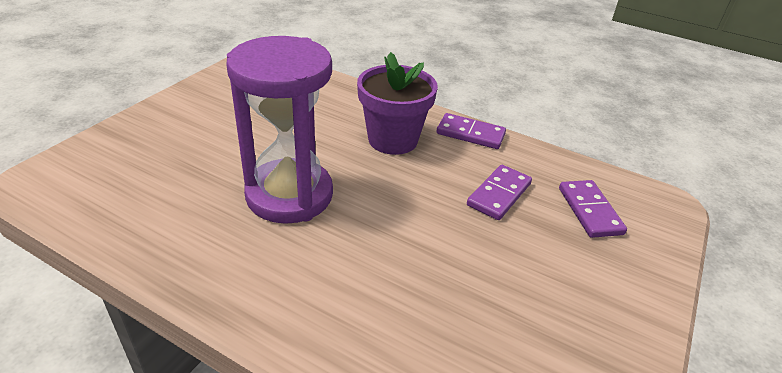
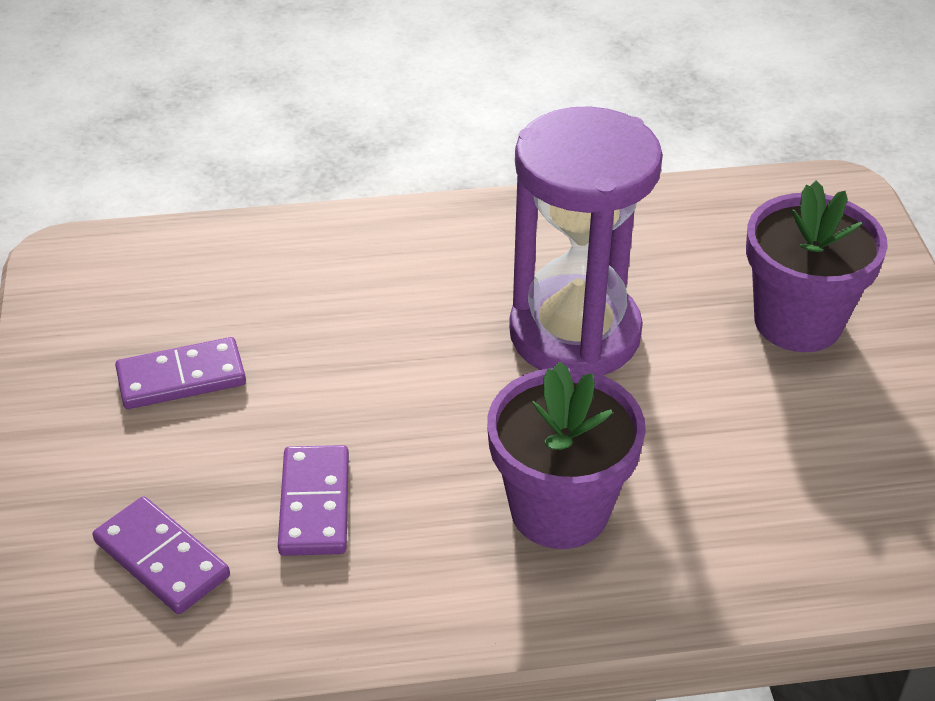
camera: 145 degrees right, 5 degrees up
purple domino [436,113,506,149] -> purple domino moved to [115,337,246,409]
none -> purple flower pot [746,181,888,352]

